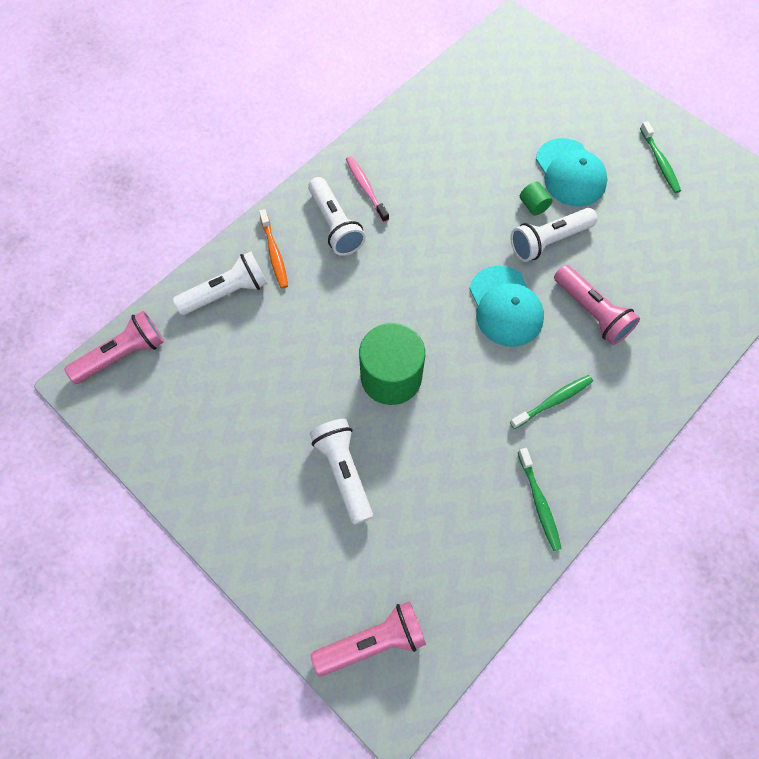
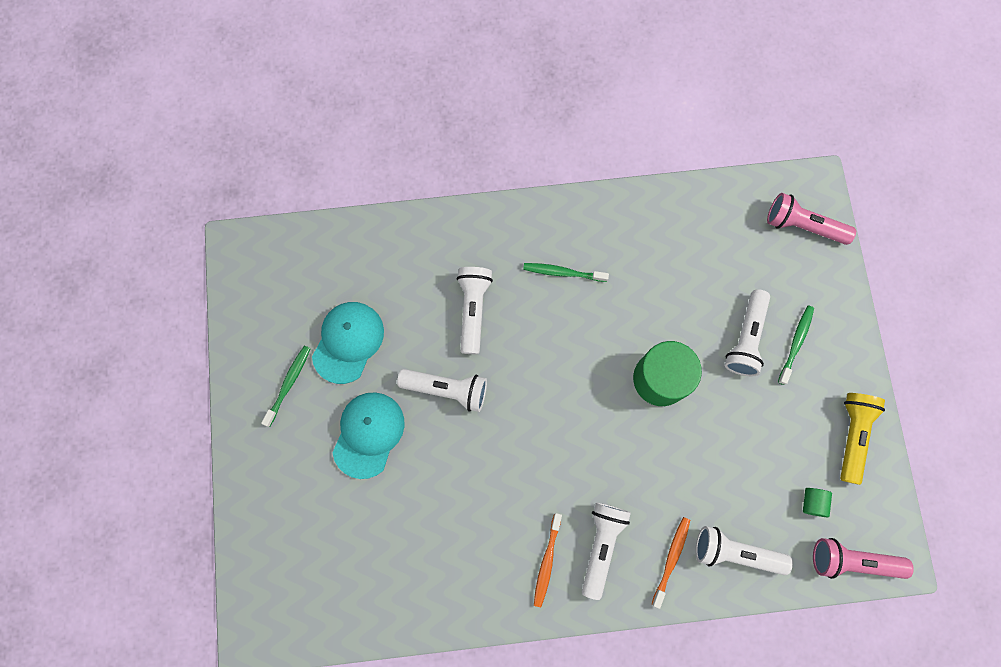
camera: 140 degrees left, 10 degrees up
pink toothbrush [346,156,389,223] -> orange toothbrush [534,513,562,607]
turquoise cap [469,266,544,347] -> turquoise cap moved to [312,302,384,384]
green toothbrush [518,448,562,551] -> green toothbrush moved to [778,305,814,385]
green cylinder [520,182,553,215] -> green cylinder moved to [803,488,832,517]
pink flashlight [554,265,640,345] -> white flashlight [457,267,493,354]
none -> yellow flashlight [840,393,885,485]

